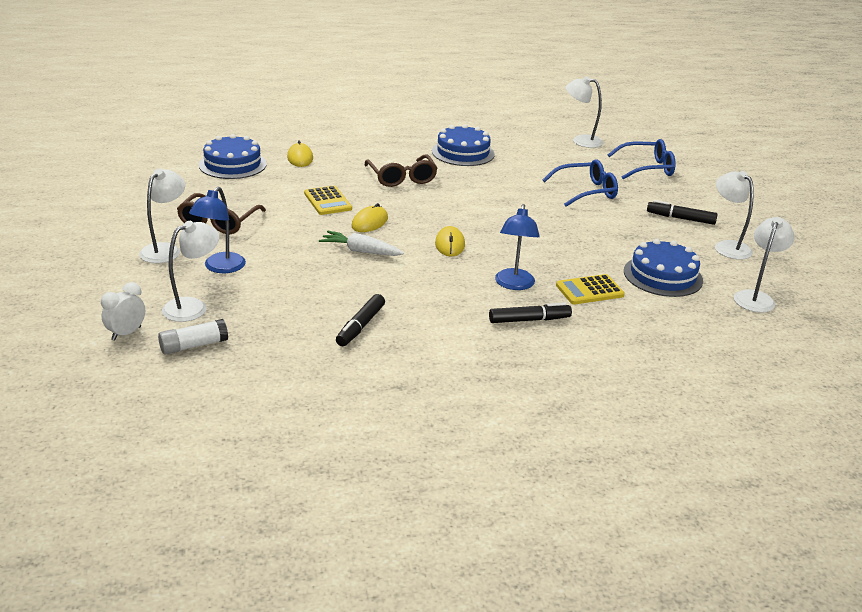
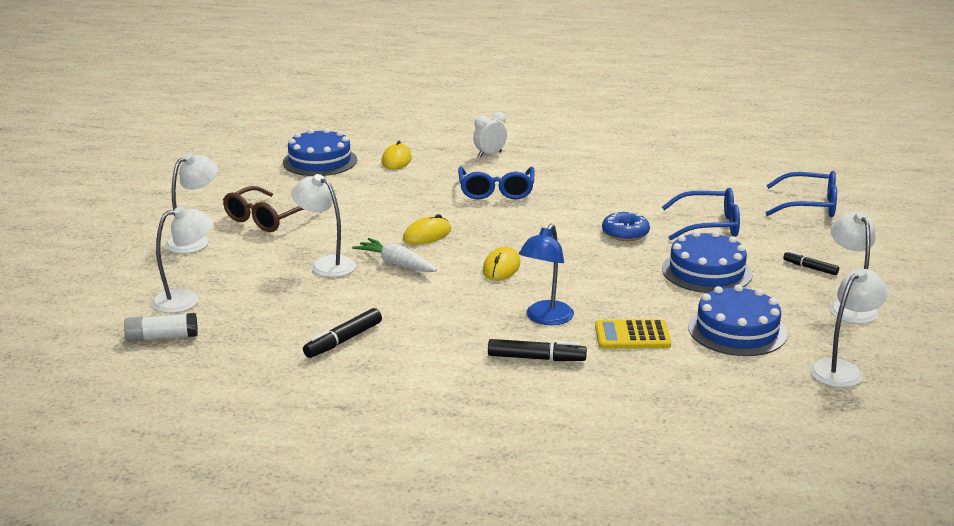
camera: 20 degrees right, 5 degrees down
white clock [101,282,145,341] -> white clock moved to [473,112,507,157]
blue lamp [189,187,246,273] -> none
yellow calculator [304,186,352,215] -> none
brown glasses [365,155,437,187] -> blue glasses [458,167,535,199]
blue cake [432,124,495,166] -> blue cake moved to [662,231,753,293]
white lamp [566,76,603,148] -> white lamp moved to [292,174,356,277]
black marker [647,200,718,225] -> black marker [783,251,839,275], size x0.65
none -> blue donut [602,211,650,241]

